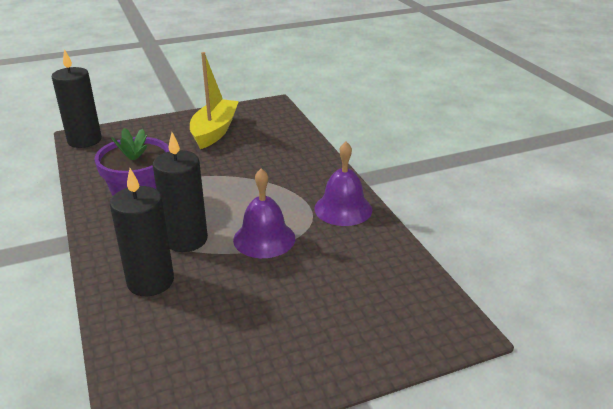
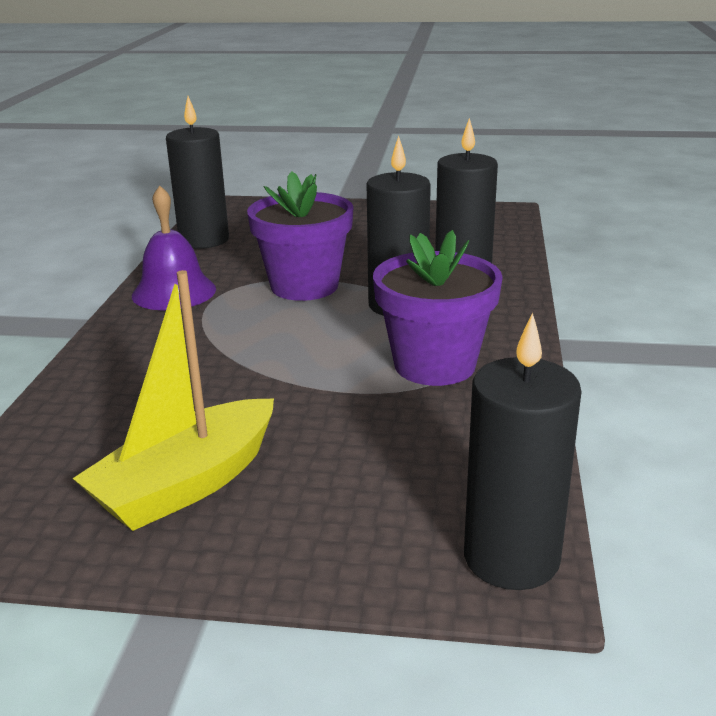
camera: 150 degrees left, 5 degrees down
purple bell [233,169,295,258] -> purple flower pot [247,171,354,301]
none -> black candle [166,96,229,249]

